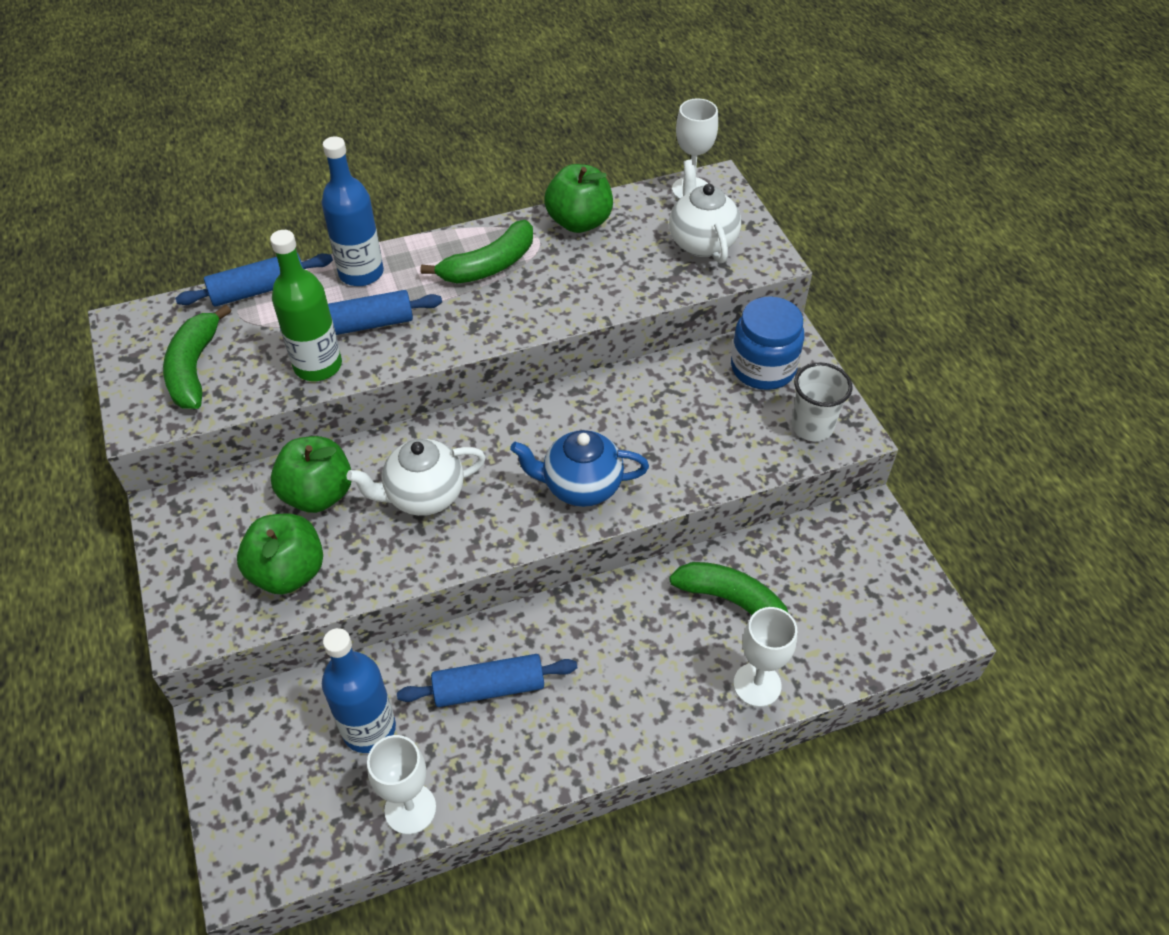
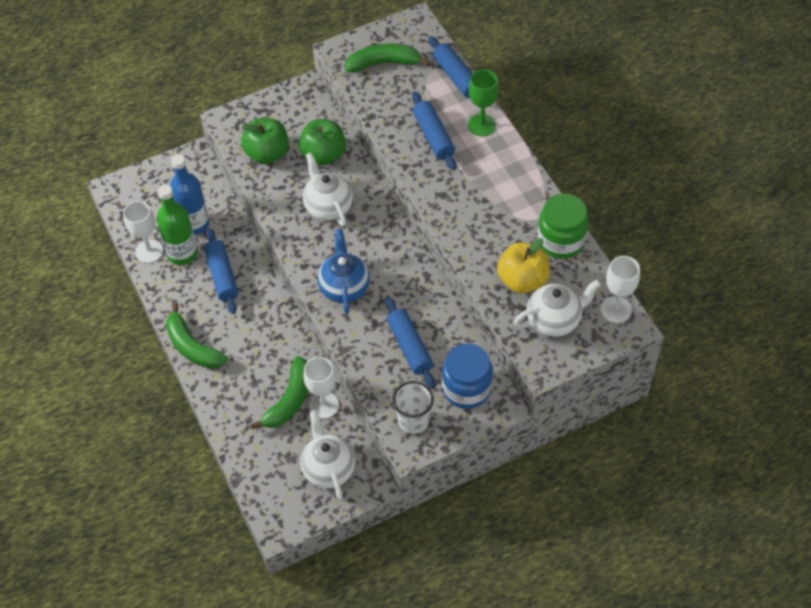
camera: 85 degrees right, 5 degrees up
green bottle [270,230,342,381] -> green bottle moved to [157,184,198,265]
blue bottle [321,136,384,286] -> green goblet [468,69,499,136]
green banana [421,220,533,283] -> green banana moved to [166,303,228,369]
green apple [544,164,613,233] -> green jar [537,194,589,259]
white goblet [734,607,797,707] -> white goblet moved to [303,357,339,419]
none -> white teapot [300,410,355,500]
none -> blue rolling pin [385,297,435,388]
none -> yellow apple [497,238,550,294]

